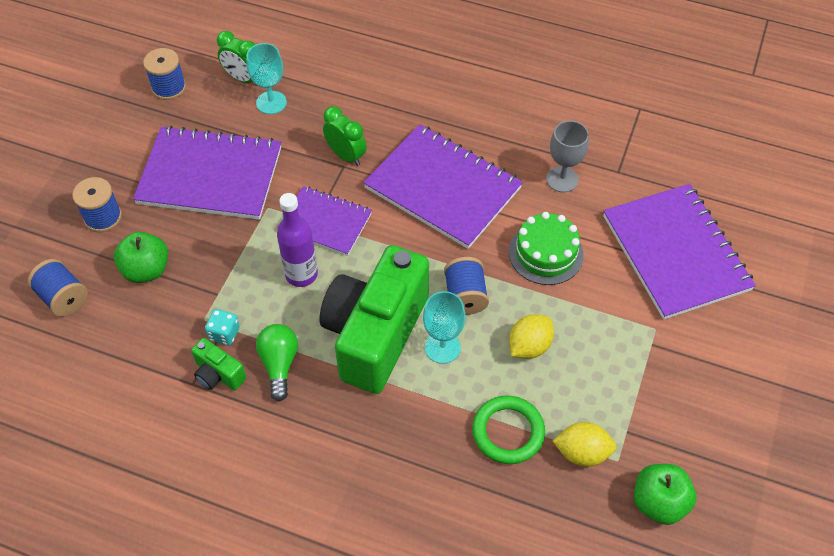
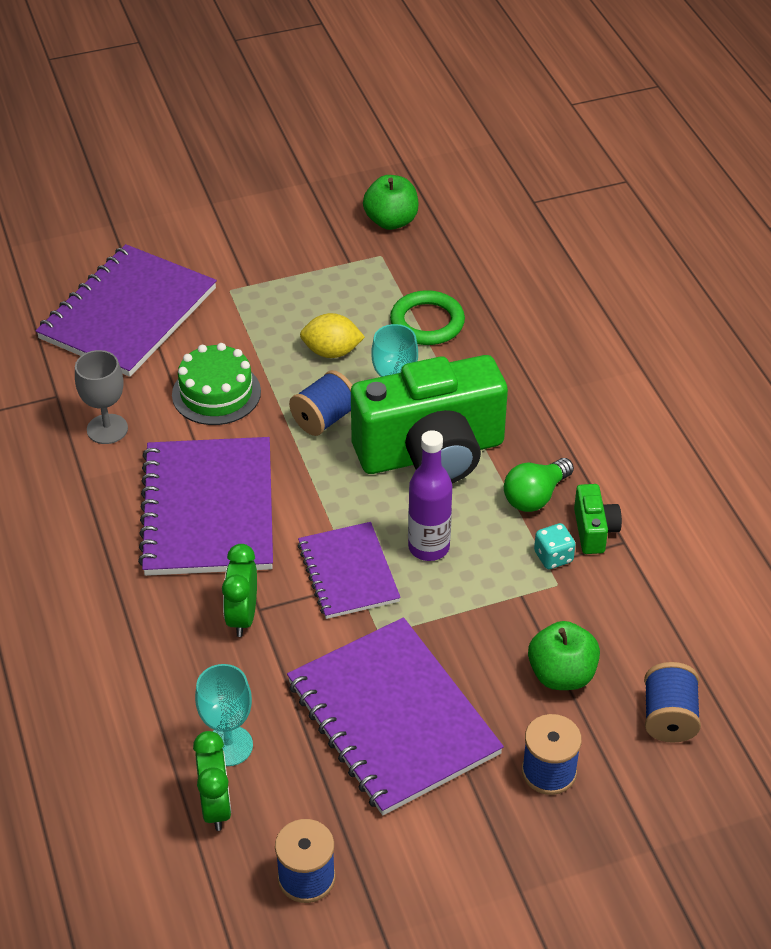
camera: 130 degrees left, 10 degrees down
yellow lemon [553,422,617,467] -> none

